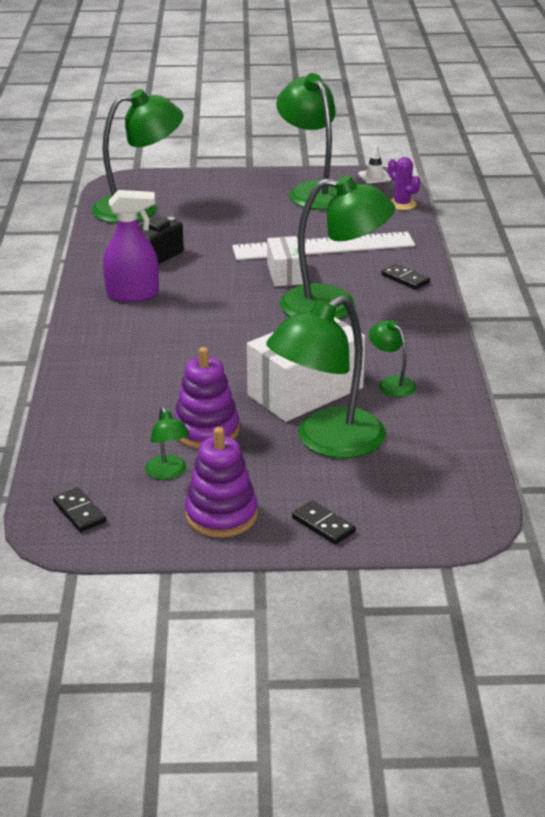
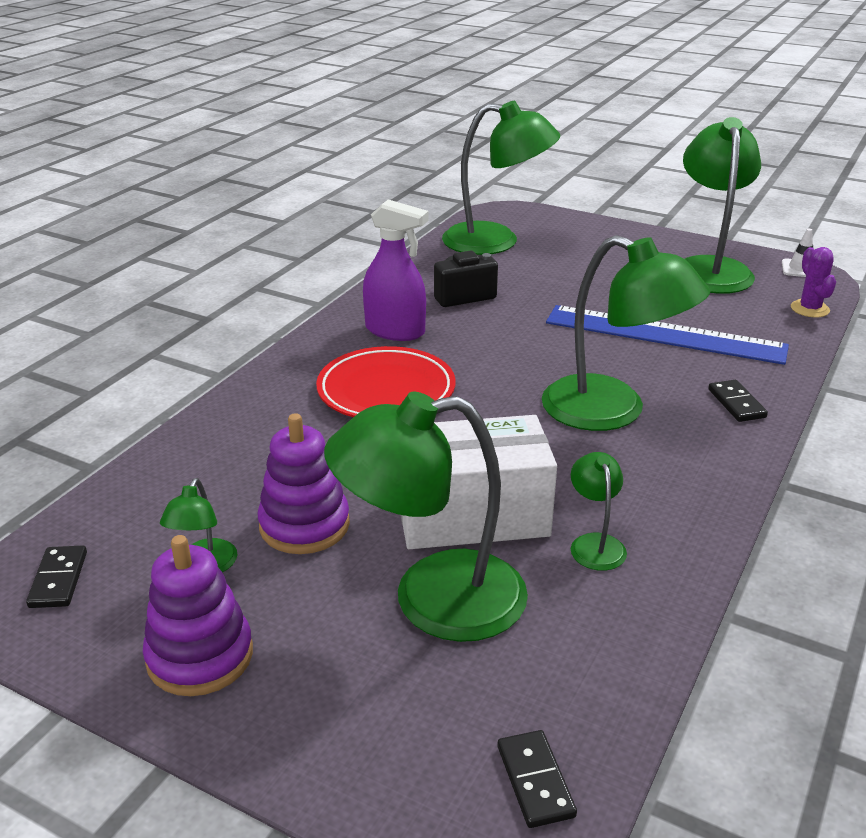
camera: 30 degrees right, 0 degrees up
white ruler [232,232,415,260] -> blue ruler [546,305,789,365]
white box [267,236,303,286] -> none
black domino [292,500,356,545] -> black domino moved to [498,730,577,828]
none -> red plate [316,346,455,417]

